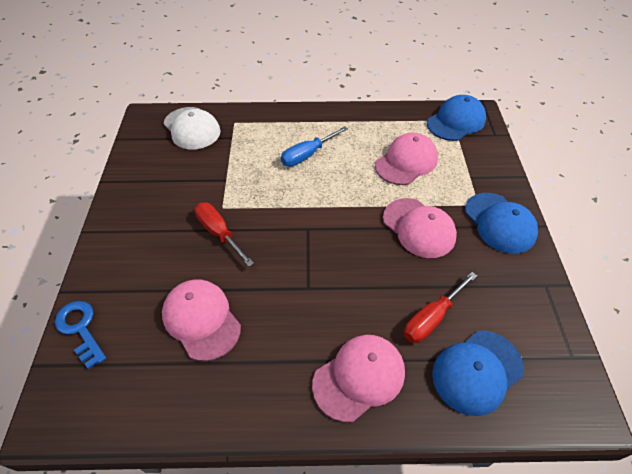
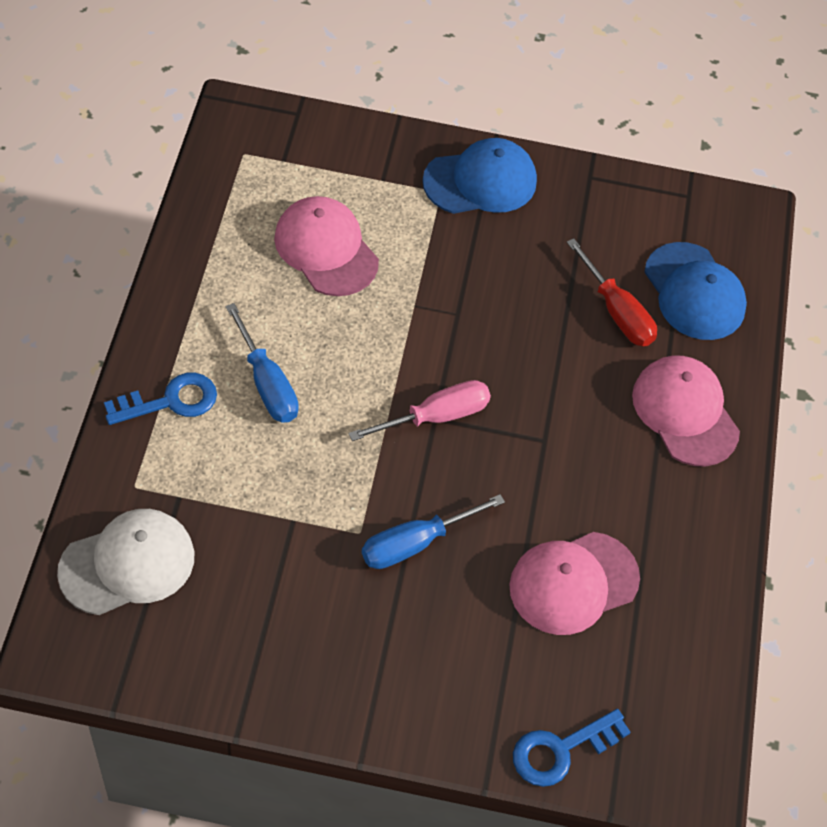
camera: 85 degrees left, 5 degrees up
red screwdriver [195,202,254,267] -> blue screwdriver [362,494,505,569]
pink cap [383,198,457,258] -> none
blue cap [427,95,486,141] -> none
none -> blue key [104,373,217,425]
none -> pink screwdriver [349,380,491,441]

